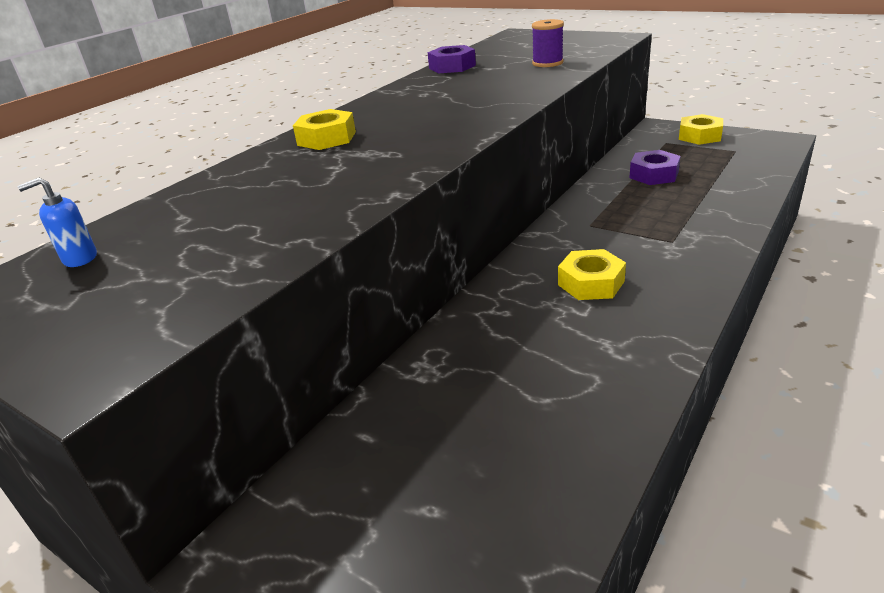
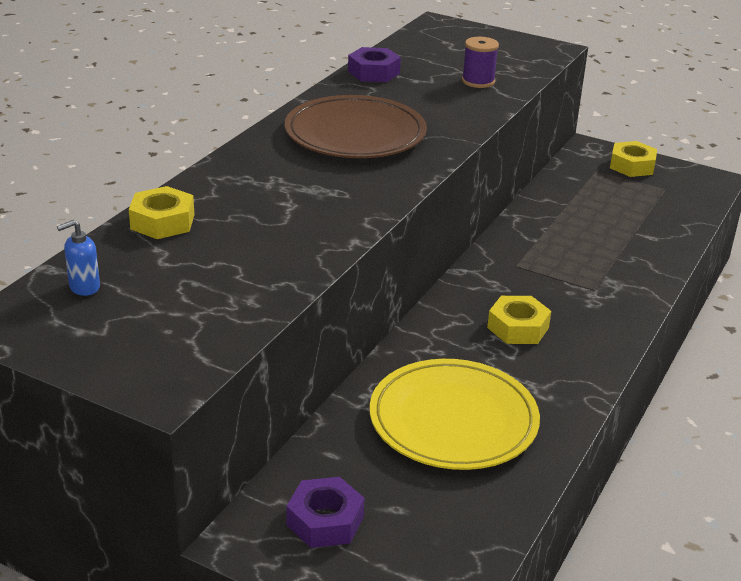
camera: 10 degrees left, 0 degrees up
yellow nut [293,109,356,150] -> yellow nut moved to [129,186,194,239]
purple nut [629,150,680,185] -> purple nut moved to [286,477,365,548]
none -> brown plate [285,95,427,158]
none -> yellow plate [370,359,540,470]

